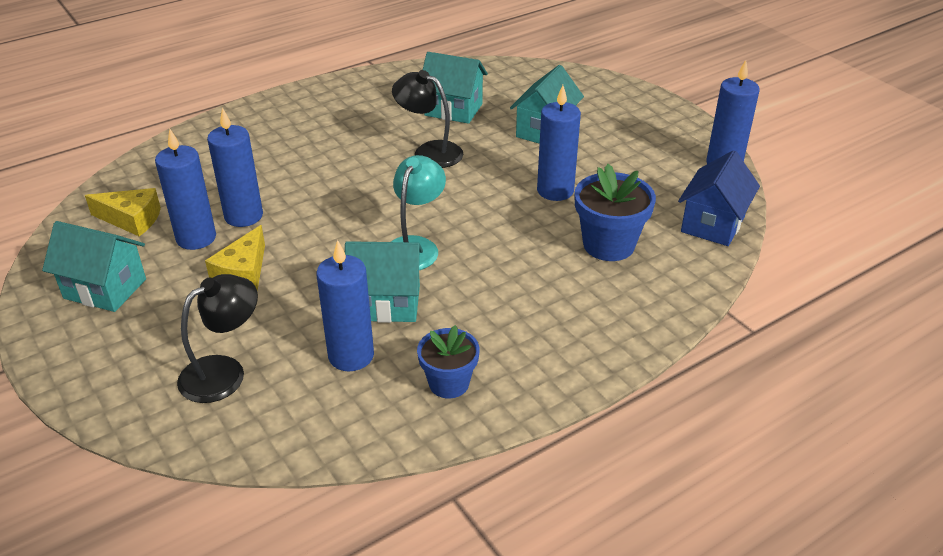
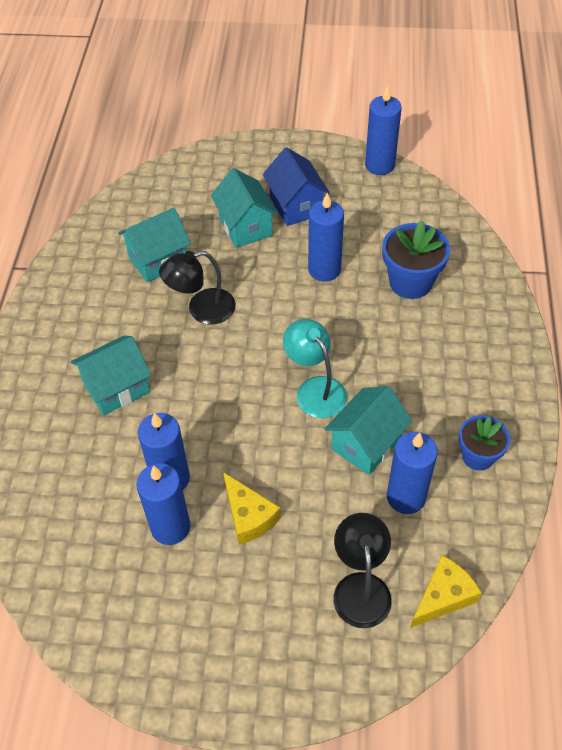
camera: 50 degrees left, 15 degrees up
turquoise house [42,221,146,312] -> turquoise house moved to [71,335,151,416]
yellow cheese [85,188,161,236] -> yellow cheese moved to [410,555,482,628]
blue house [678,150,760,246] -> blue house moved to [263,147,330,226]

